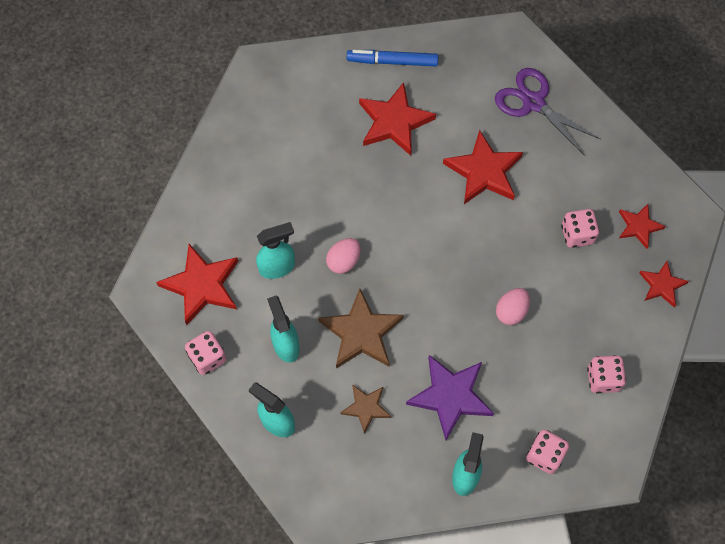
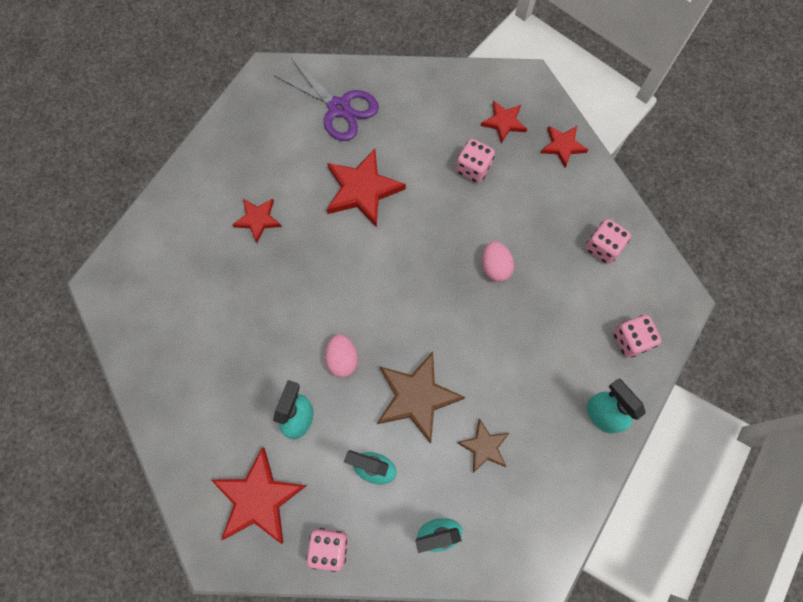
camera: 50 degrees left, 5 degrees up
blue marker [347,50,438,66] -> none
red star [359,82,436,156] -> red star [232,198,282,243], size x0.58
purple star [406,355,494,440] -> none
purple scissors [495,68,601,155] -> purple scissors turned 135 degrees counterclockwise [274,58,379,141]

